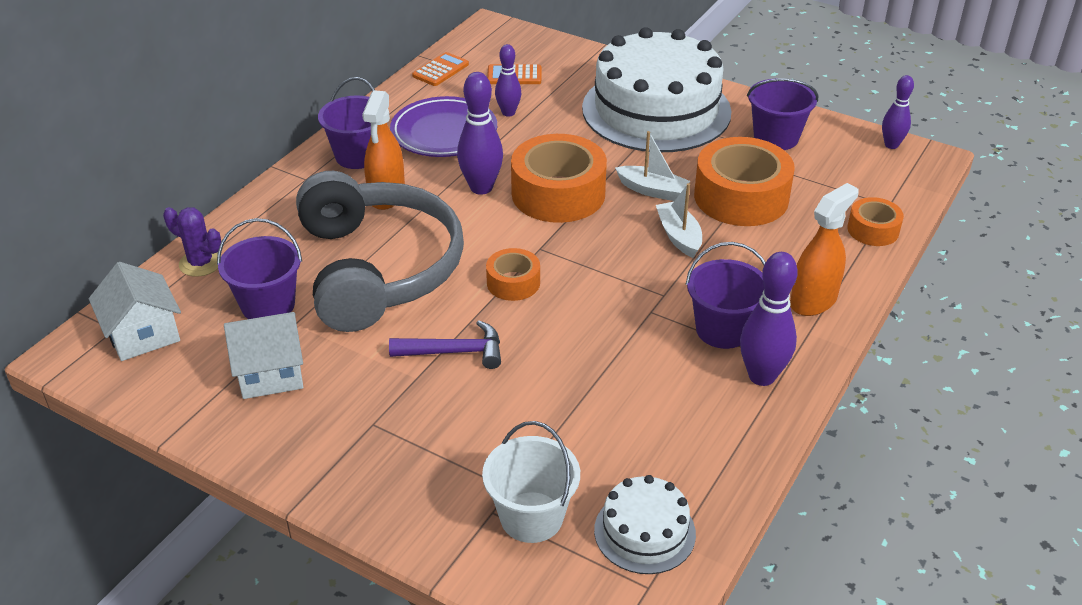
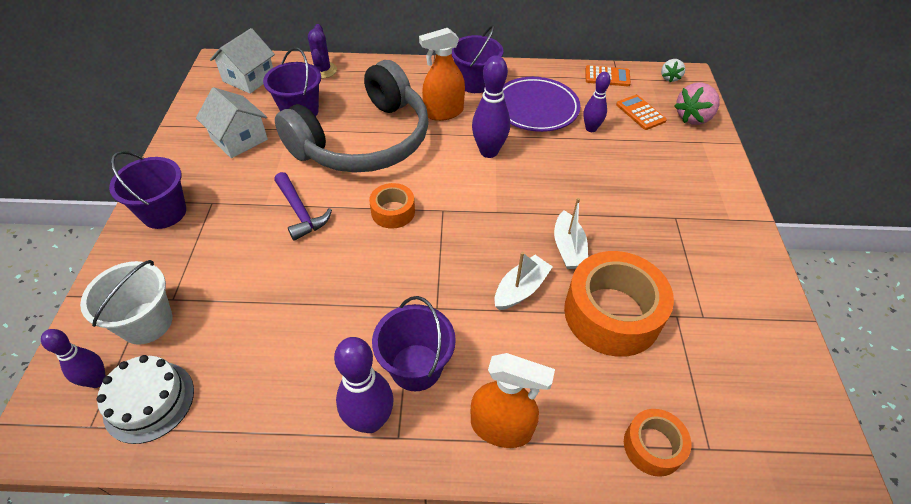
camera: 60 degrees right, 10 degrees up
orange tape [511,134,607,223] -> none
white cake [582,27,731,152] -> none
purple bucket [747,79,818,150] -> purple bucket moved to [109,151,186,229]
purple bowling pin [882,75,914,149] -> purple bowling pin moved to [41,329,106,388]
none -> white strawberry [661,59,685,82]
none -> pink strawberry [674,82,720,125]

